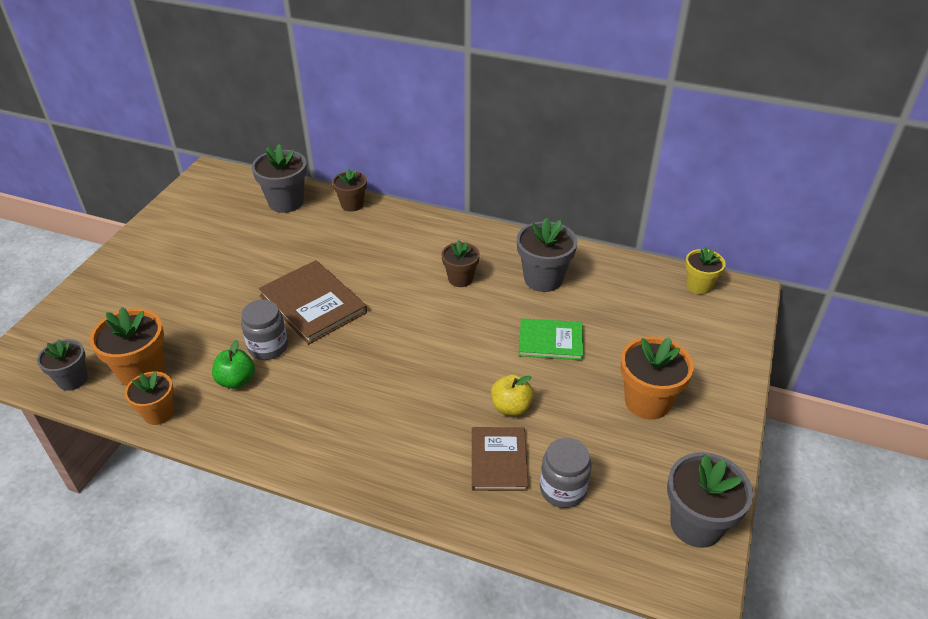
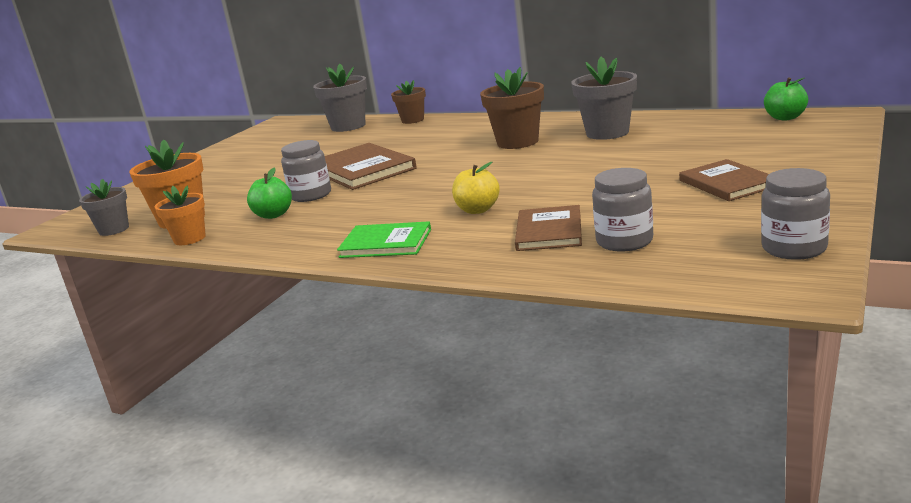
camera: 10 degrees right, 20 degrees down
brown flower pot [441,240,480,287] -> brown flower pot [480,67,544,149], size x1.56
yellow apple [491,374,534,416] -> yellow apple moved to [452,162,500,214]
green book [519,318,583,360] -> green book moved to [337,221,431,258]
orange flower pot [620,337,694,420] -> brown book [679,159,769,201]
grey flower pot [667,452,753,548] -> grey jar [761,168,830,260]
yellow flower pot [685,247,726,294] -> green apple [764,77,808,121]

